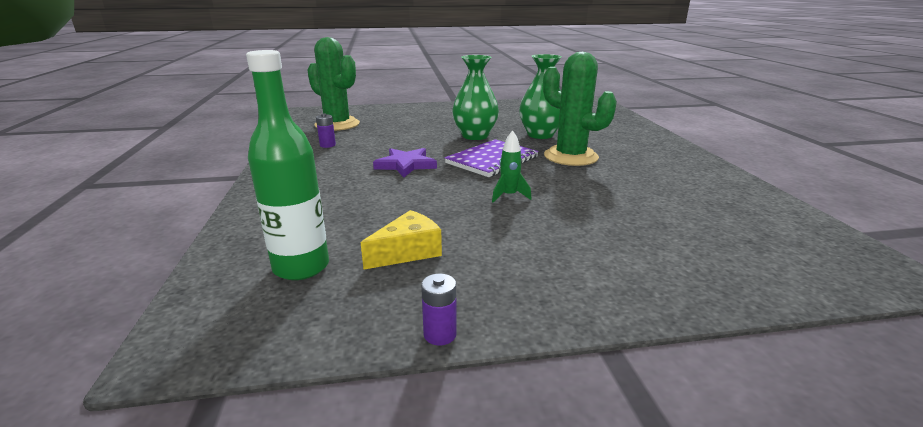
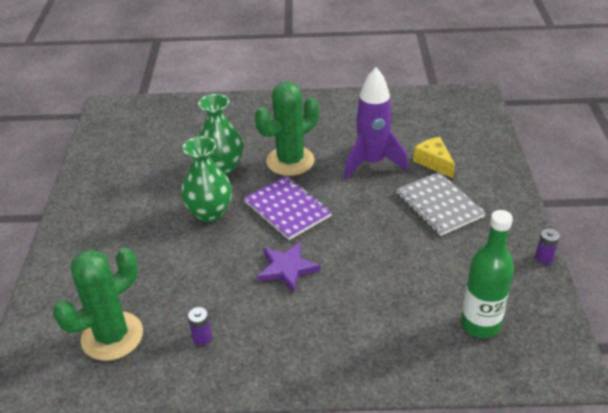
camera: 80 degrees left, 15 degrees up
yellow cheese [361,210,442,270] -> yellow cheese moved to [413,137,455,178]
green rocket [492,130,531,202] -> none
none -> purple rocket [344,67,408,179]
none -> grey notebook [396,172,486,236]

